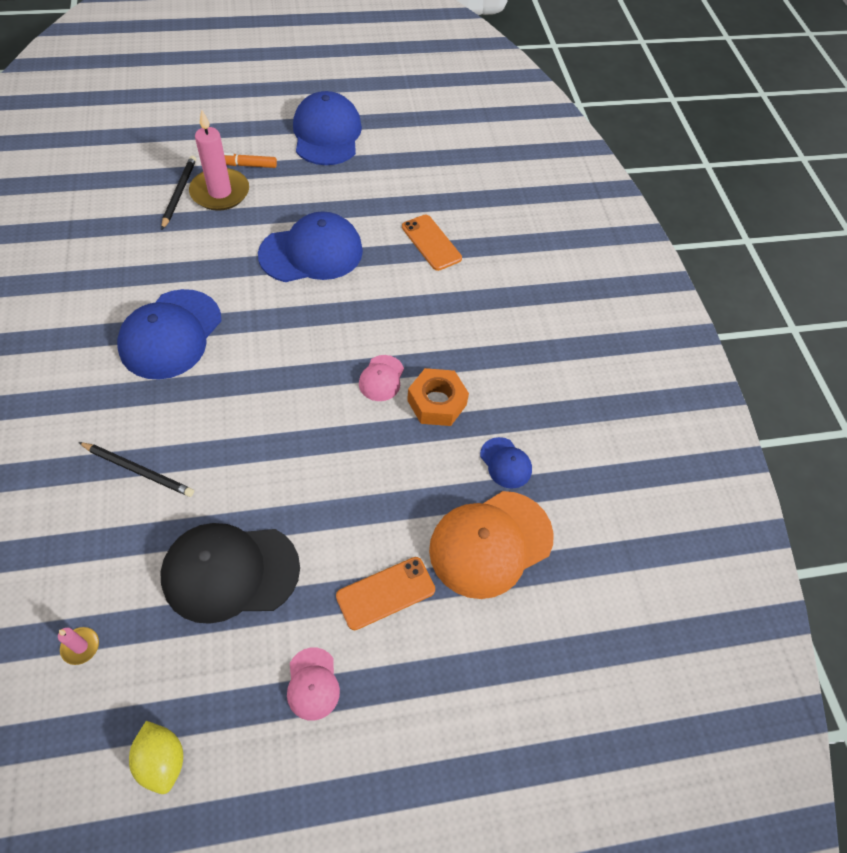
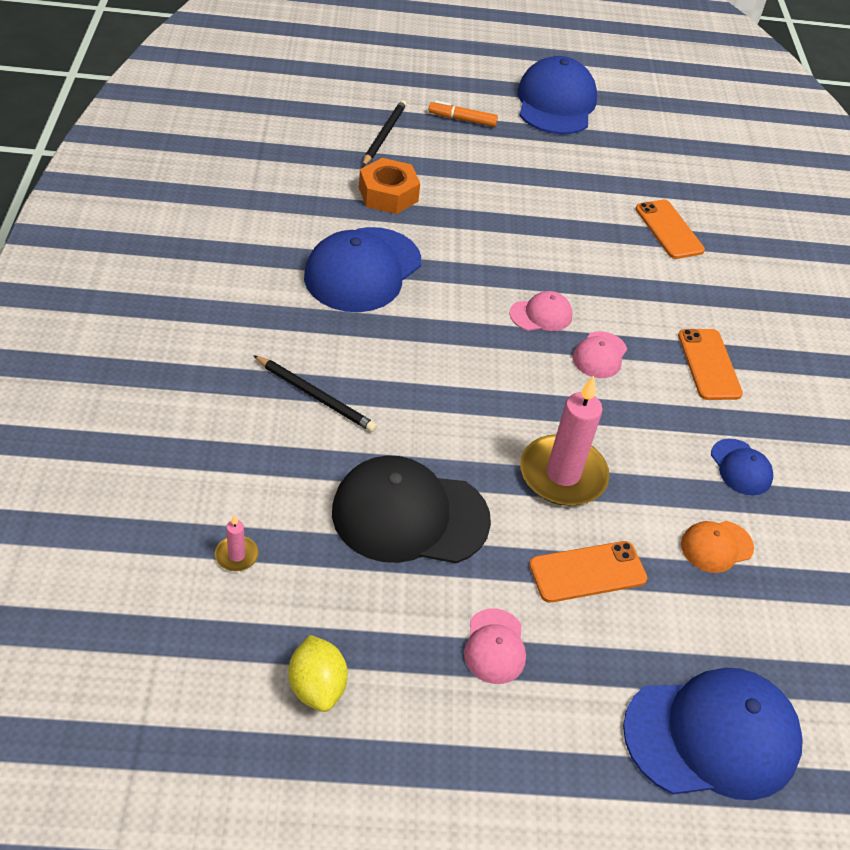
camera: 10 degrees right, 10 degrees down
pink candle [189,109,249,211] -> pink candle moved to [520,376,610,506]
blue cap [258,211,363,282] -> blue cap moved to [623,668,803,800]
orange nut [407,368,469,426] -> orange nut moved to [359,158,420,214]
orange cap [429,491,554,599] -> orange cap [681,521,754,573], size x0.48
none -> pink cap [510,291,573,331]
none -> orange phone [678,329,743,400]

